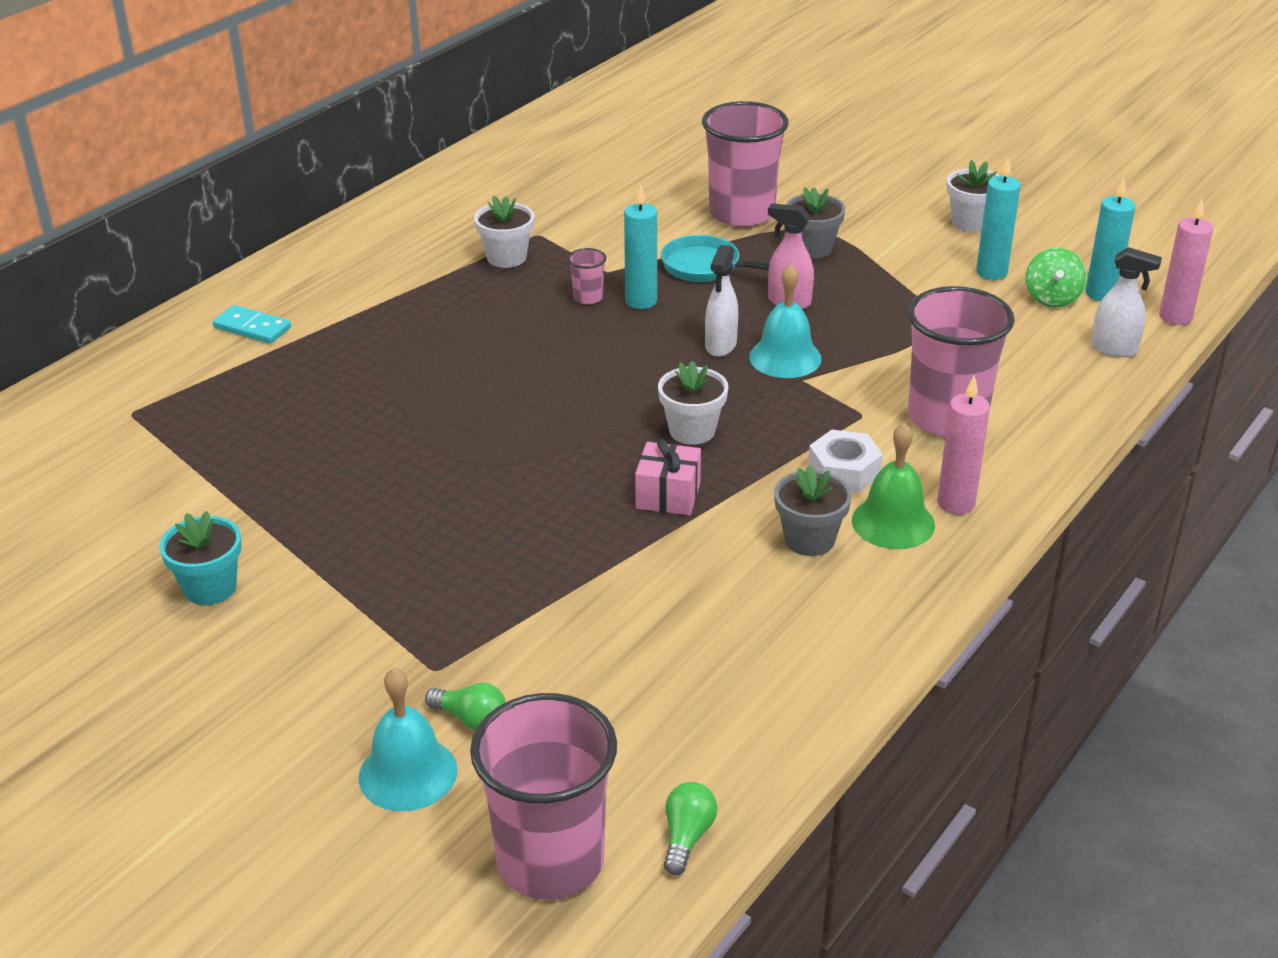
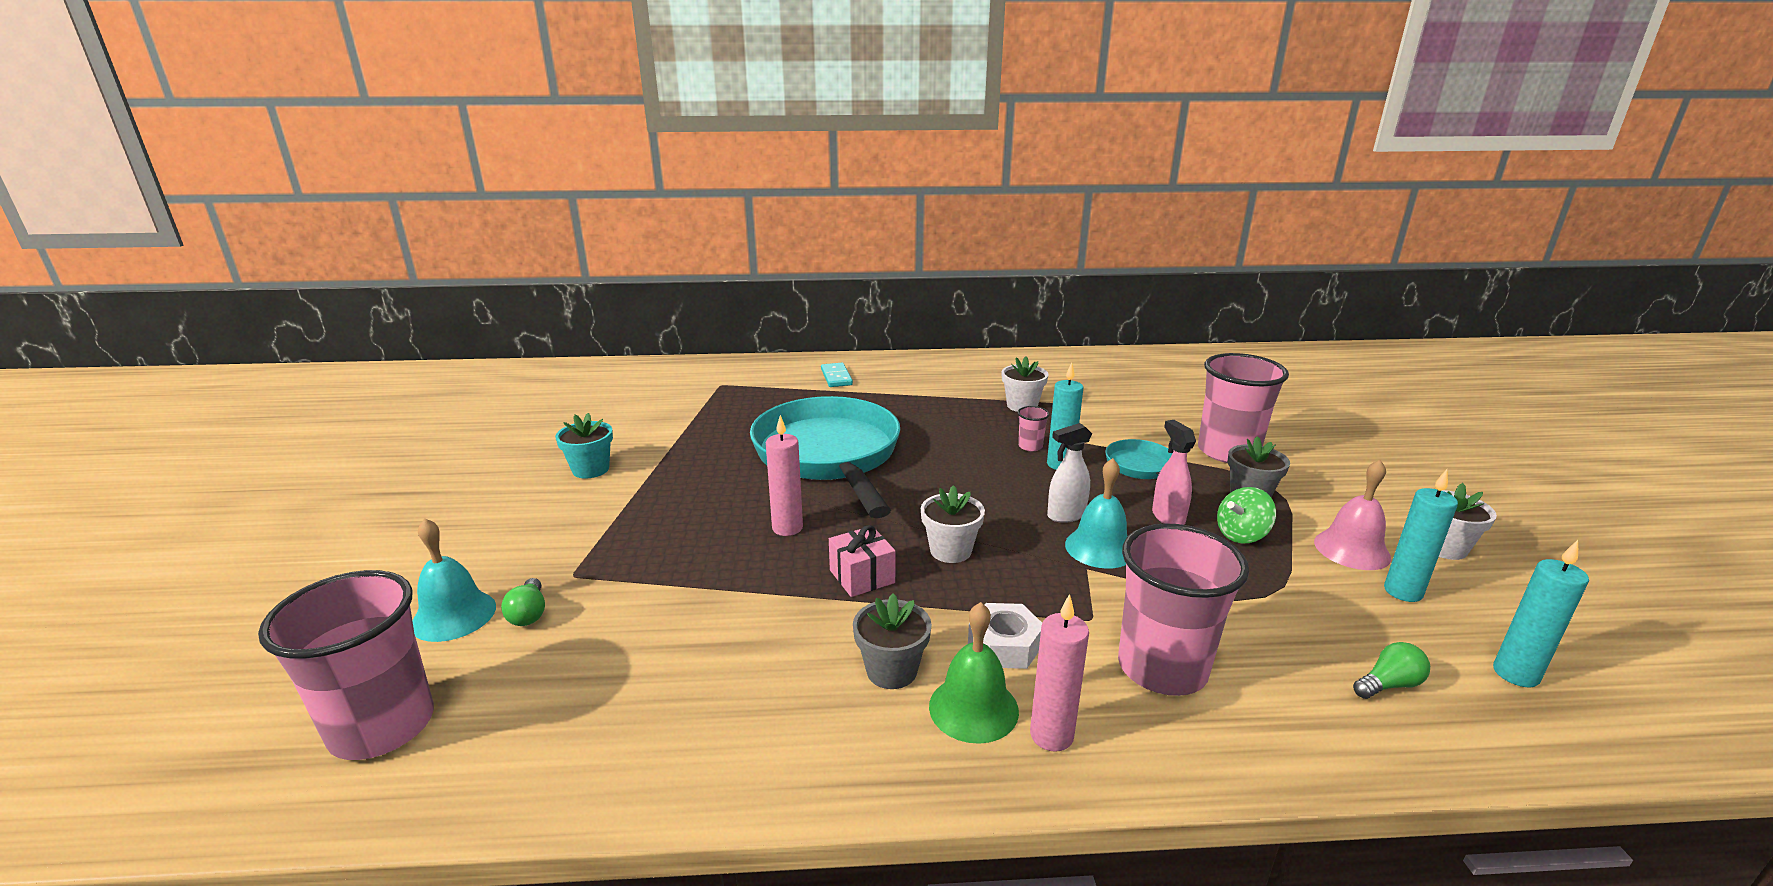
camera: 50 degrees right, 10 degrees down
green light bulb [664,782,717,875] -> green light bulb moved to [1353,642,1430,699]
green spinning top [1026,248,1087,307] -> green spinning top moved to [1217,487,1276,543]
white spray bottle [1091,247,1162,357] -> none
pink candle [1159,199,1213,325] -> pink candle moved to [766,415,803,536]
none -> turquoise pan [750,396,900,518]
none -> pink bell [1314,460,1391,570]

